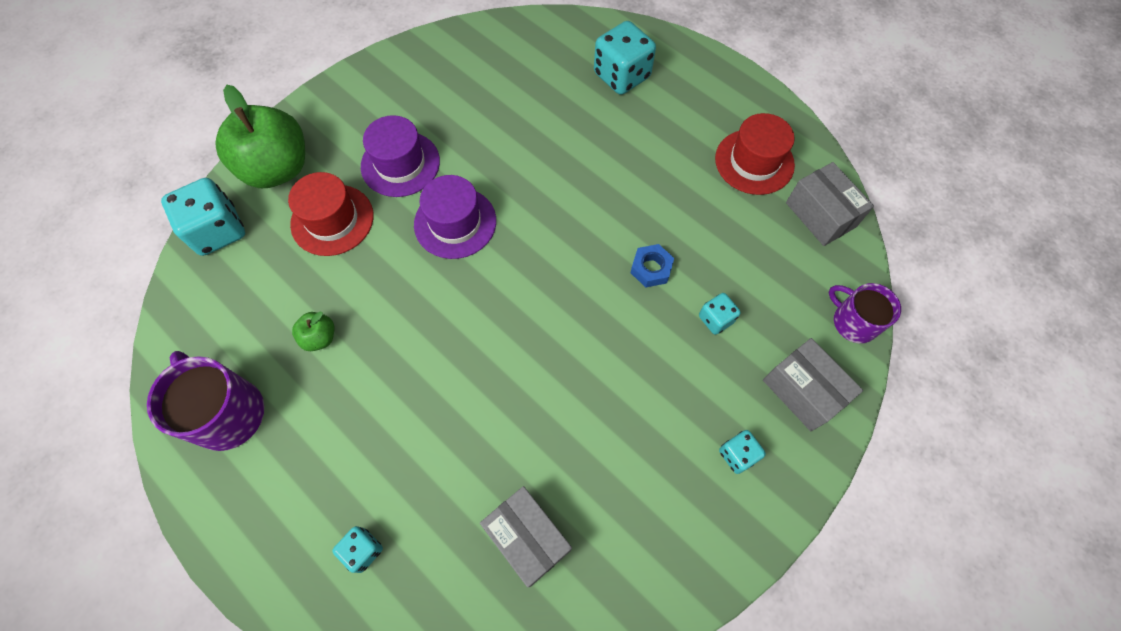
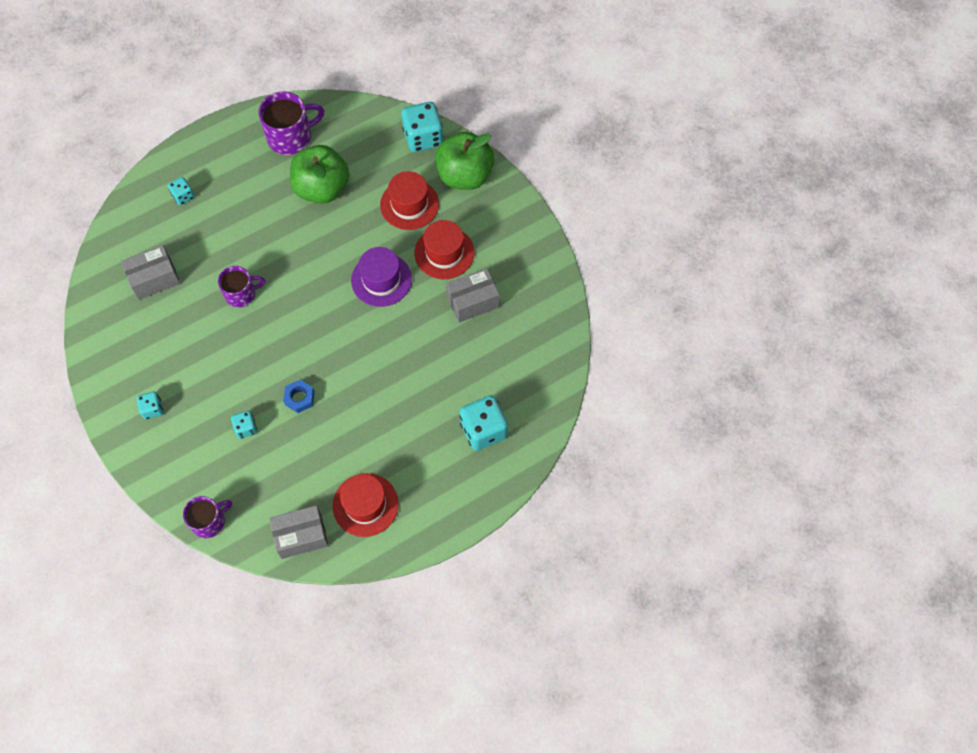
camera: 105 degrees right, 0 degrees up
green apple [292,311,334,351] -> green apple [290,145,349,204], size x2.27
purple hat [361,115,440,197] -> red hat [415,220,474,279]
grey box [763,338,863,431] -> grey box moved to [446,268,500,322]
none -> purple mug [218,266,265,308]

